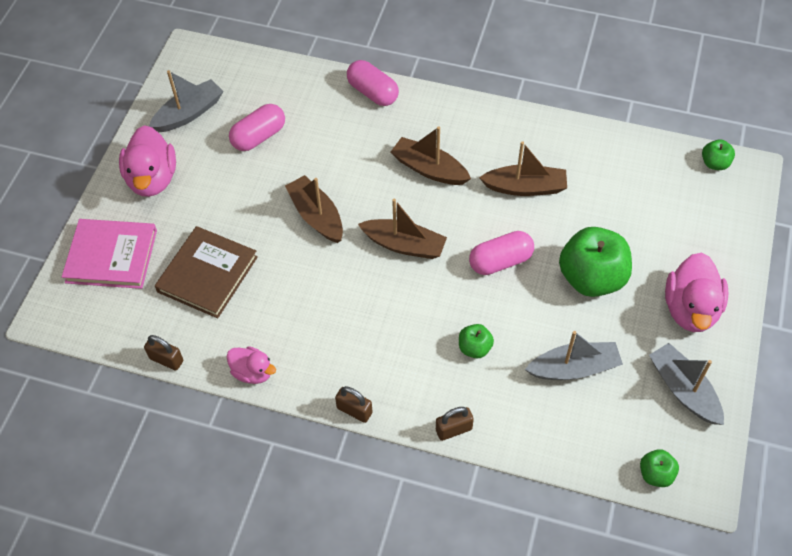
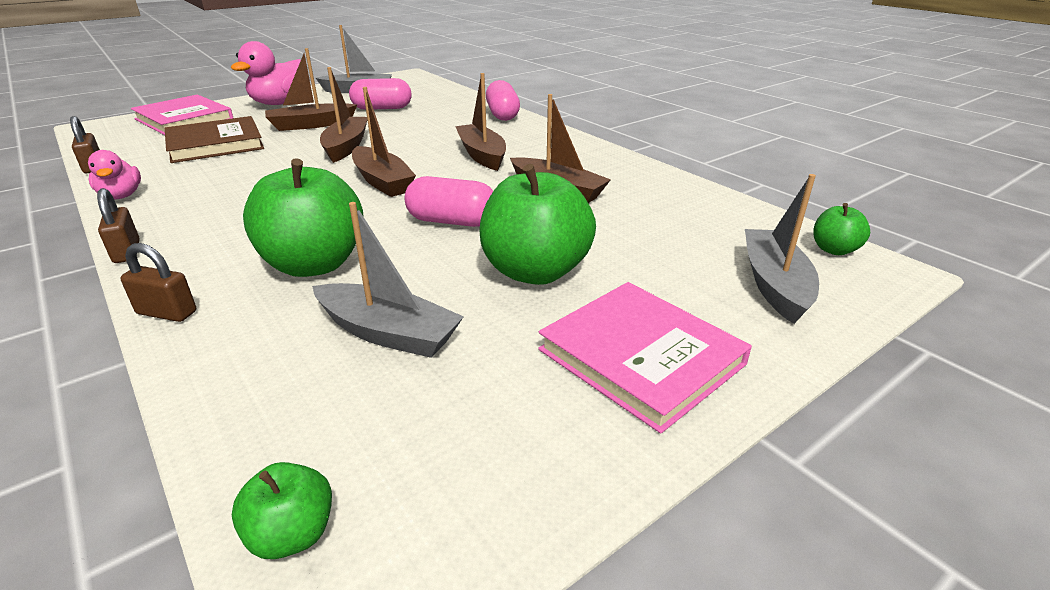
camera: 35 degrees right, 25 degrees down
green apple [459,324,494,358] -> green apple [243,158,364,277], size x2.10
grey boat [649,343,724,425] -> grey boat moved to [745,174,819,324]
pink duck [665,252,729,332] -> pink book [538,282,752,434]
none -> brown boat [265,48,357,131]

